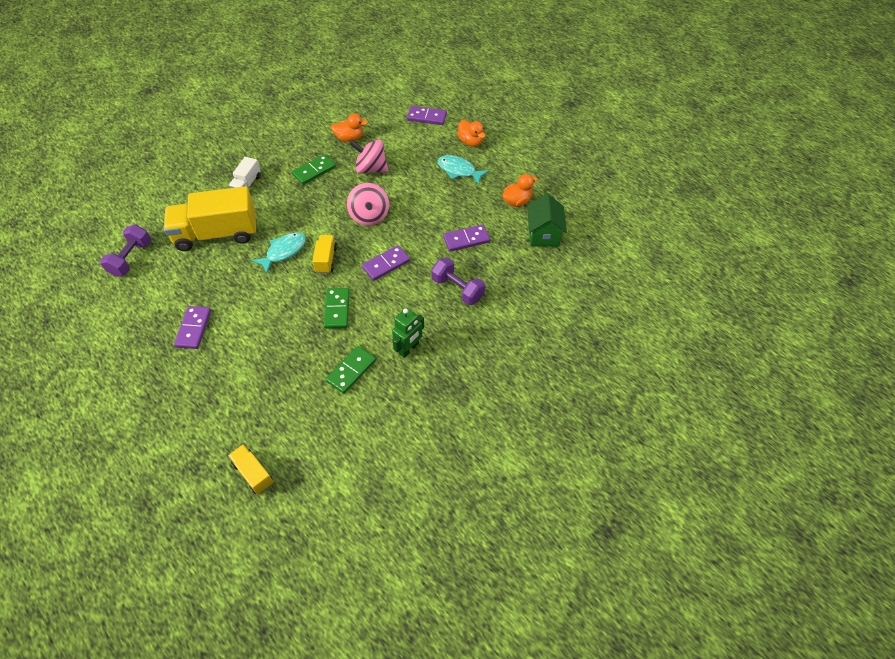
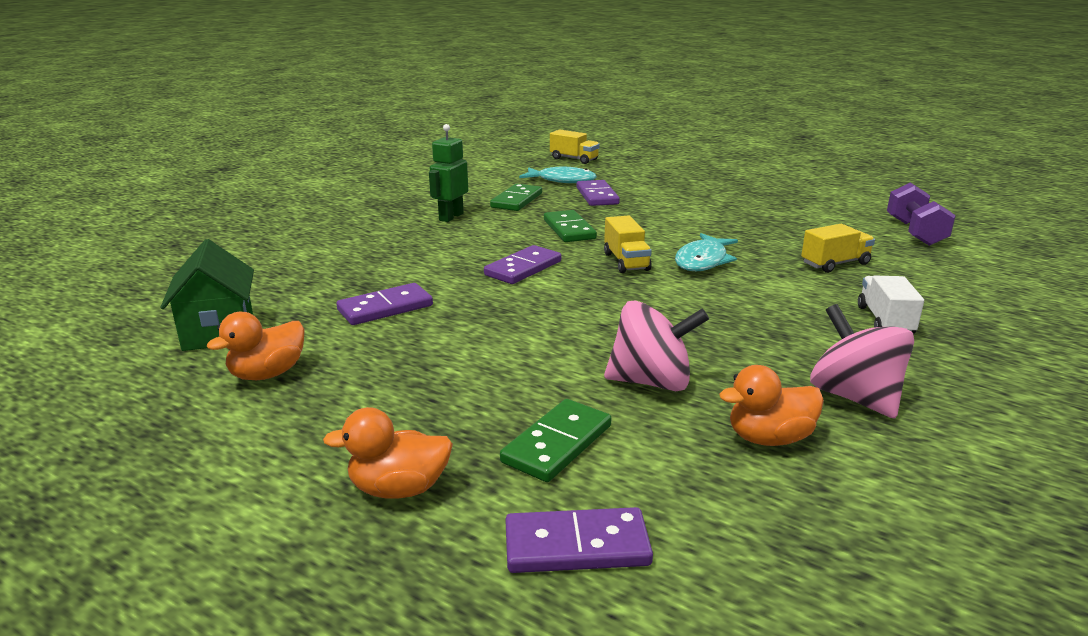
camera: 165 degrees right, 30 degrees down
yellow truck [164,186,257,251] -> yellow truck [801,224,875,273], size x0.47
purple domino [174,306,211,349] -> purple domino moved to [577,180,620,206]
green domino [292,154,336,185] -> green domino moved to [500,399,611,482]
pink spinning top [347,183,389,226] -> pink spinning top moved to [810,304,914,418]
purple dumbbell [431,257,485,305] -> none
turquoise fish [438,155,489,184] -> turquoise fish moved to [519,167,597,183]
orange duck [457,120,485,146] -> orange duck turned 45 degrees counterclockwise [323,407,453,498]

